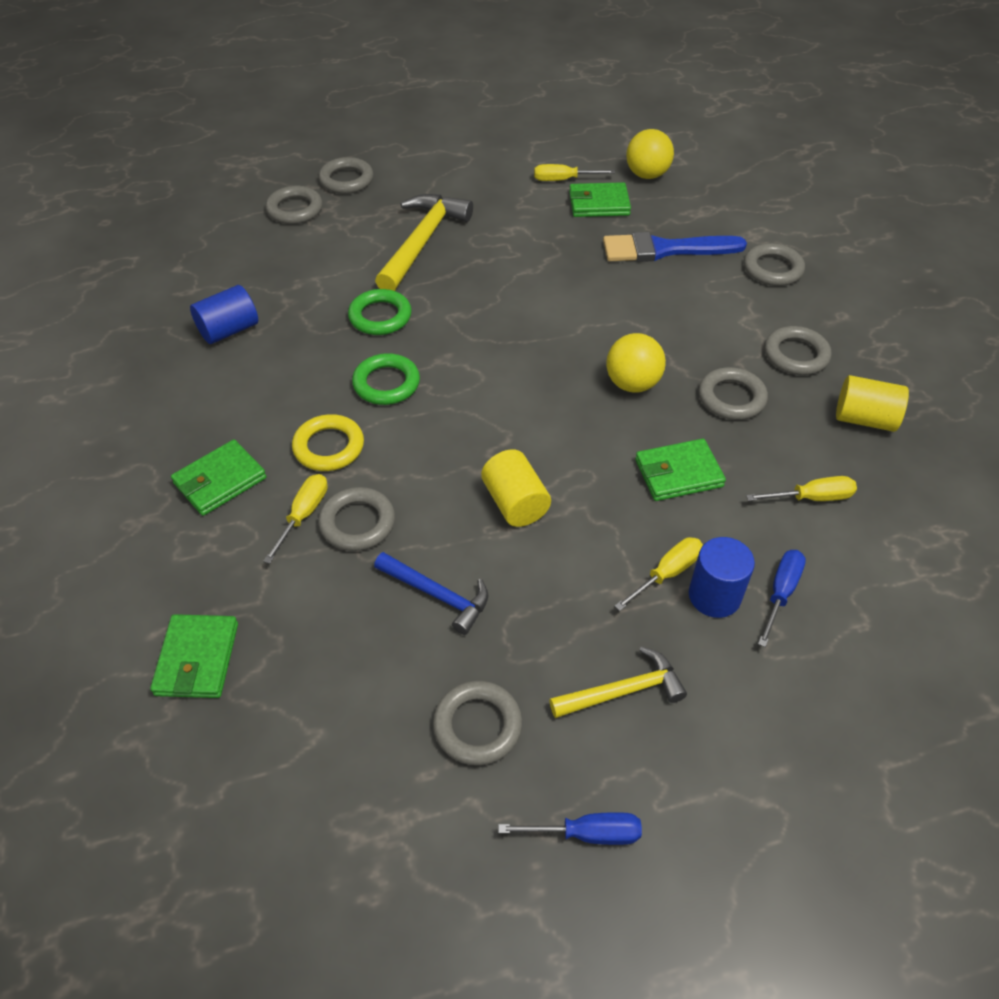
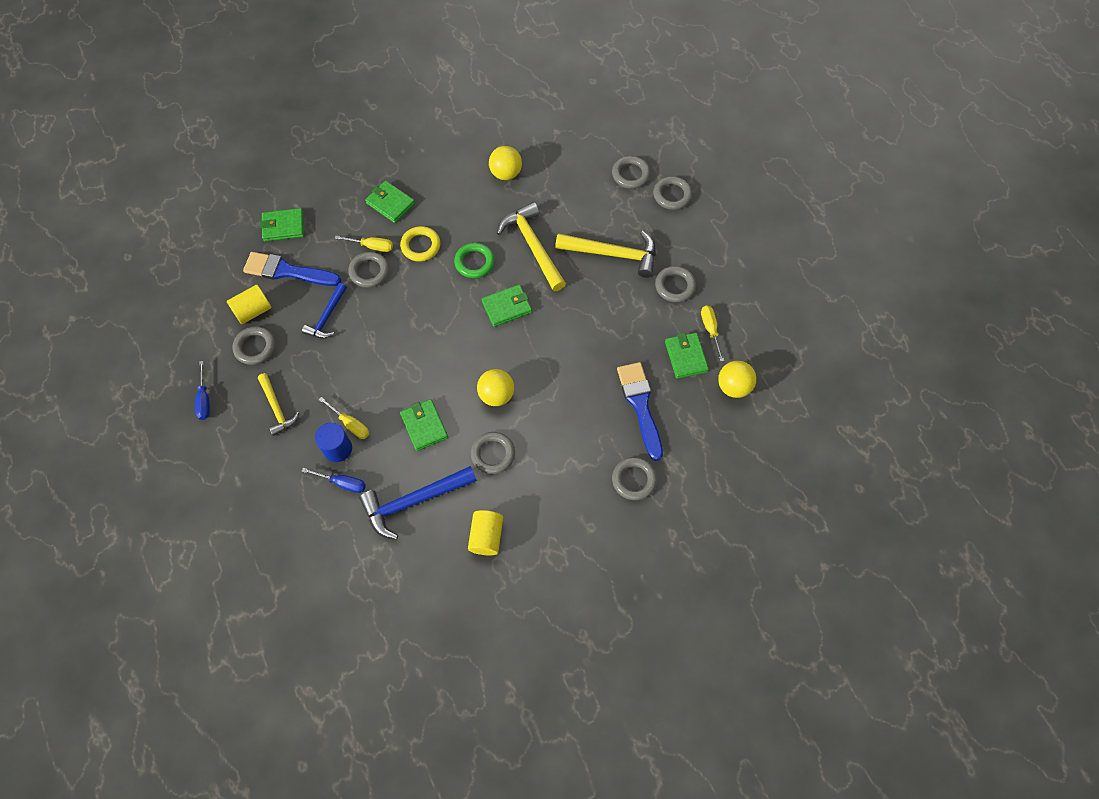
camera: 80 degrees right, 15 degrees up
blue cylinder [190,285,258,344] -> yellow ball [489,146,522,180]
green ring [348,289,412,335] -> yellow hammer [497,202,566,291]
yellow cylinder [481,449,551,527] -> yellow cylinder moved to [227,285,272,324]
yellow screwdriver [746,476,857,501] -> blue hammer [359,466,477,540]
grey ring [764,326,832,375] -> grey ring moved to [655,266,696,303]
none -> blue brush [243,252,341,286]
none -> green wallet [482,284,532,327]

